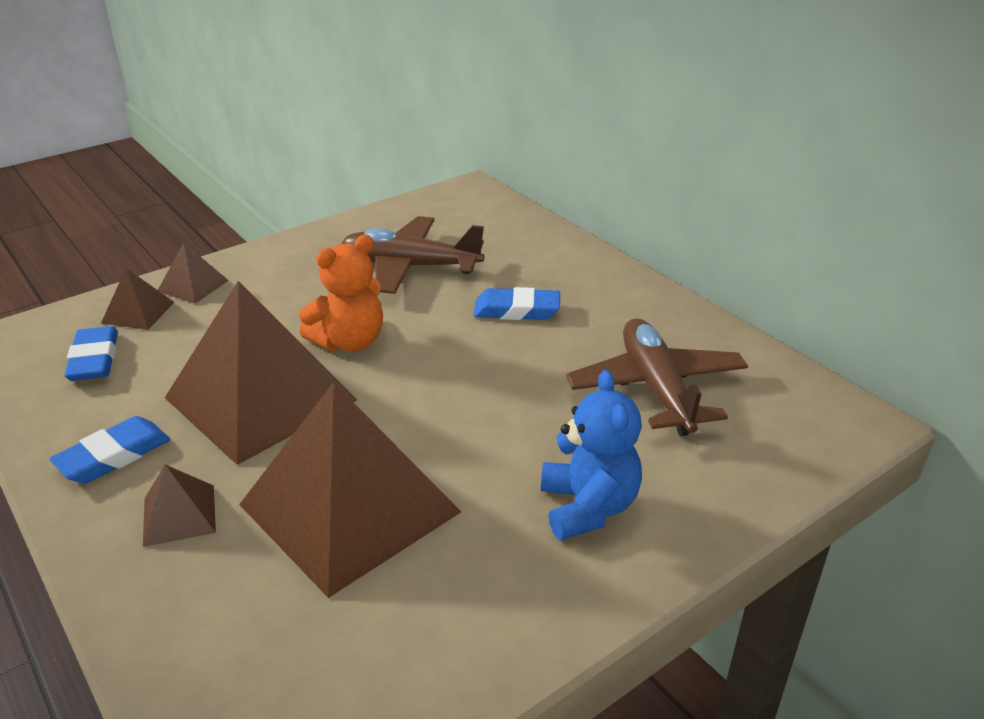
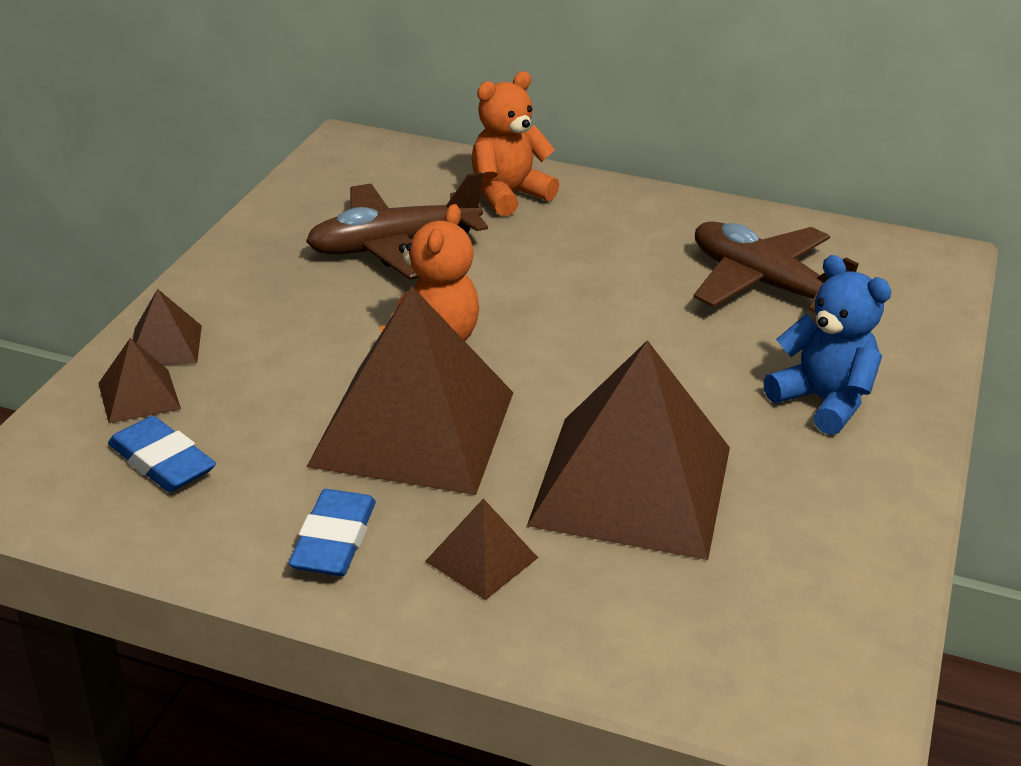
camera: 35 degrees left, 0 degrees up
blue eraser [474,287,560,320] -> none
none -> orange teddy bear [471,71,559,216]

